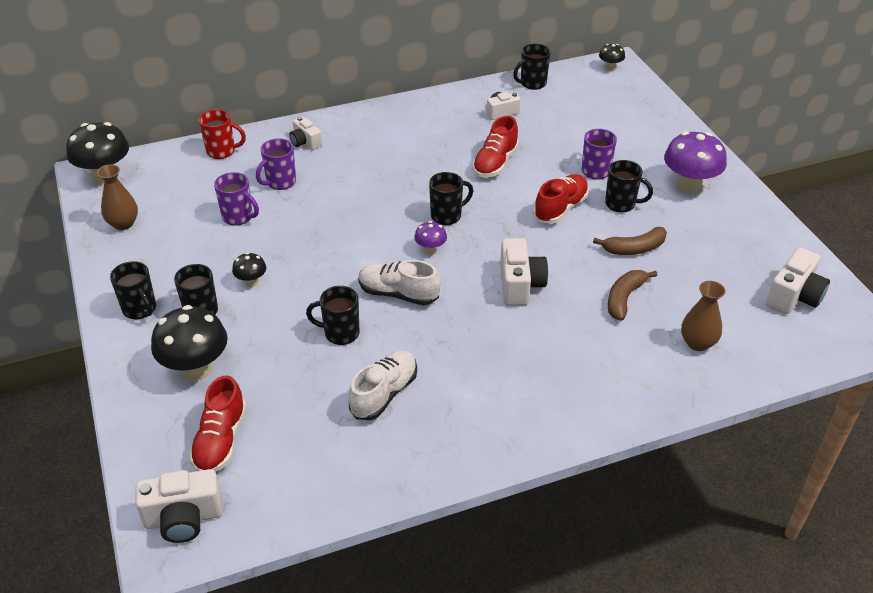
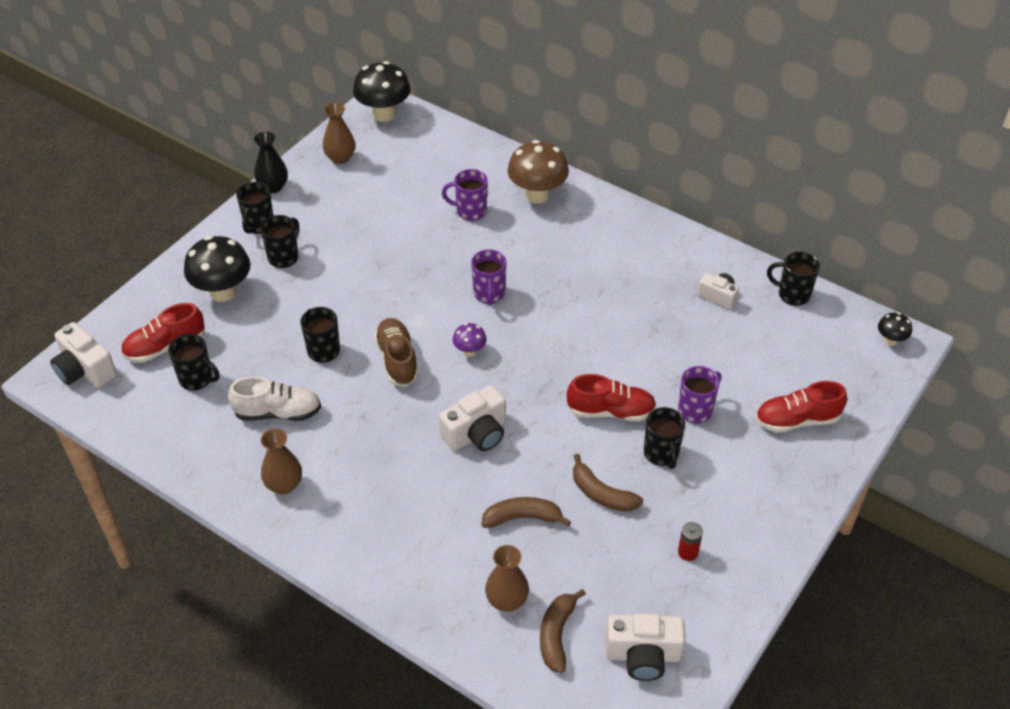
camera: 55 degrees right, 5 degrees up
red mug [199,109,246,159] -> none
purple mug [214,172,259,226] -> purple mug moved to [471,249,507,305]
black mushroom [232,252,266,287] -> none
white camera [289,116,322,150] -> brown mushroom [508,140,569,204]
white shoe [358,260,441,305] -> brown shoe [374,318,419,386]
black mug [429,172,473,225] -> black mug moved to [168,334,220,390]
red shoe [472,116,519,178] -> red shoe moved to [755,381,847,433]
purple mushroom [664,131,727,194] -> none
none -> black vase [254,132,288,193]
none -> brown vase [261,429,302,494]
none -> brown banana [540,589,586,673]
none -> red battery [678,522,703,561]

